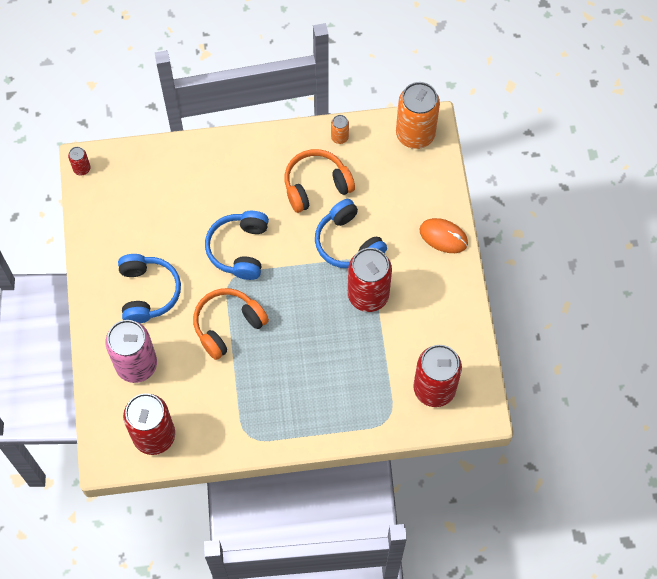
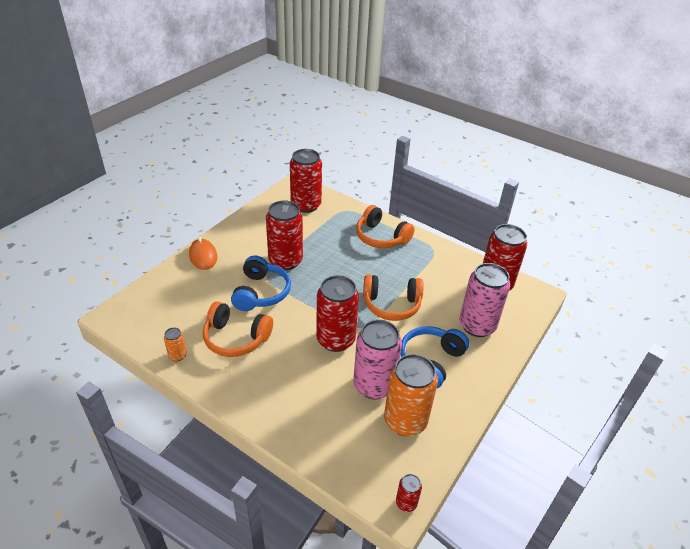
camera: 140 degrees left, 25 degrees down
blue headphones [205,211,269,280] -> red can [316,275,359,352]
orange can [396,82,440,149] -> orange can moved to [384,354,438,436]
none -> pink can [353,319,402,399]
none -> orange headphones [356,205,415,248]

